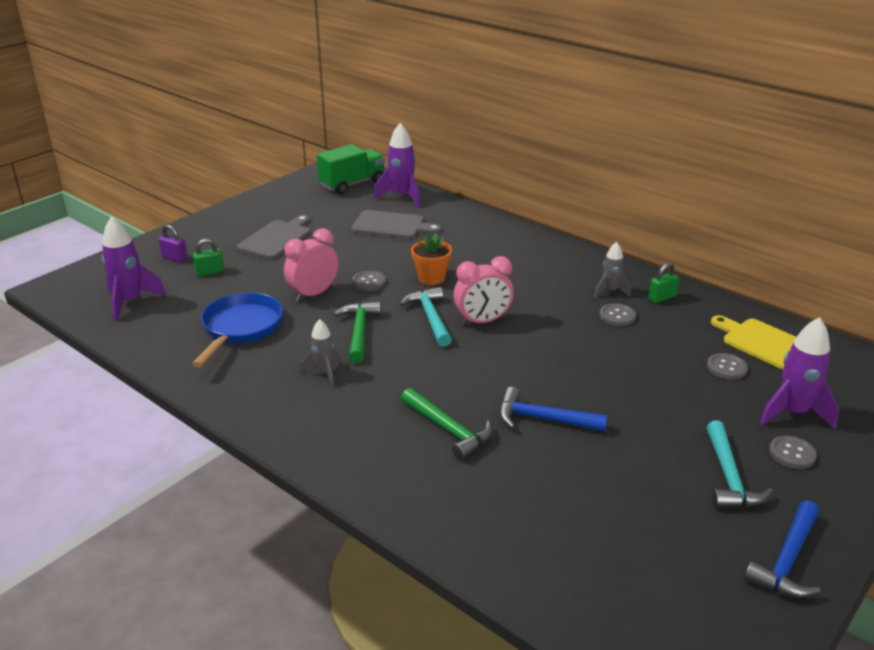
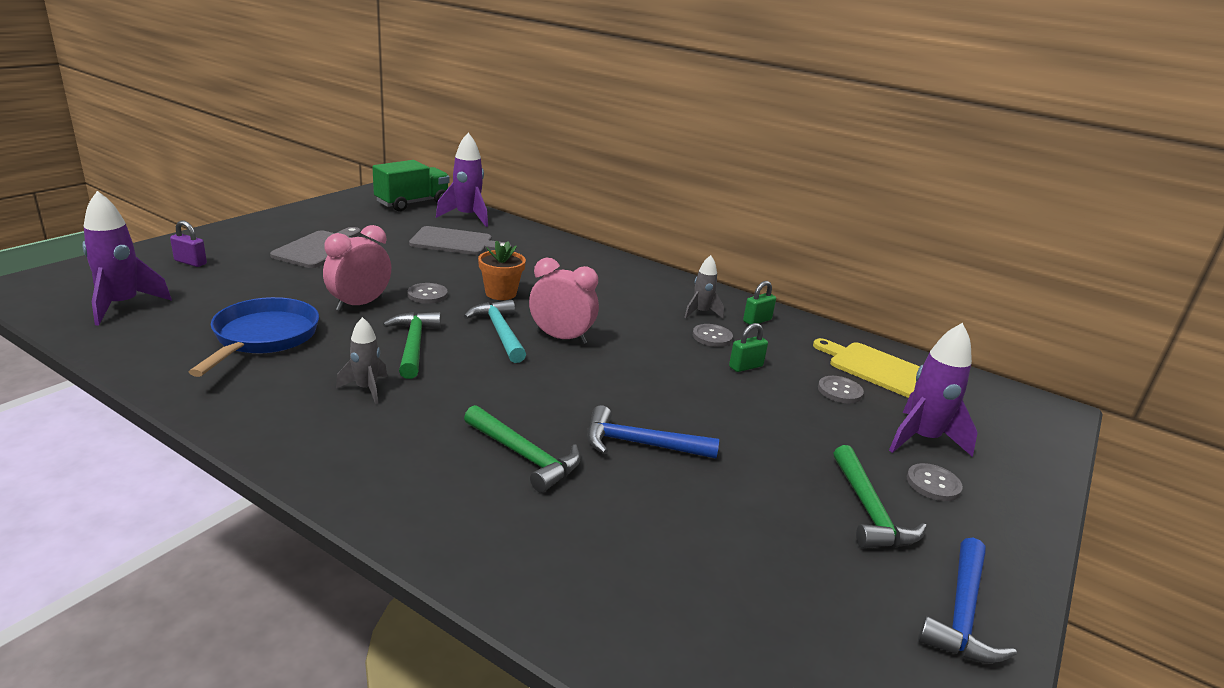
camera: 10 degrees left, 5 degrees down
green padlock [193,238,224,276] -> green padlock moved to [729,323,768,372]
pink clock [454,256,514,325] -> pink clock turned 135 degrees counterclockwise [529,258,599,344]
turquoise hammer [707,420,773,508] -> green hammer [834,445,927,548]

